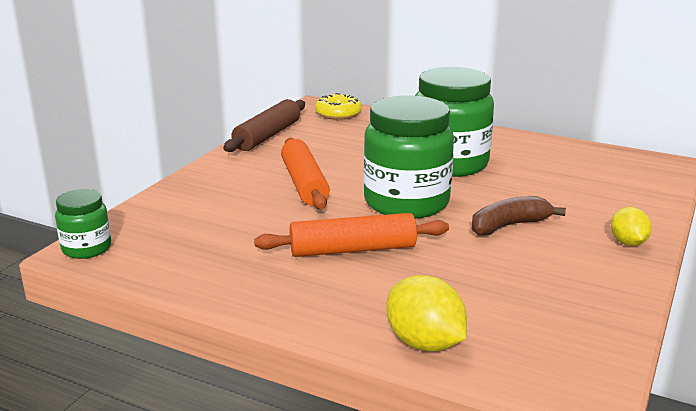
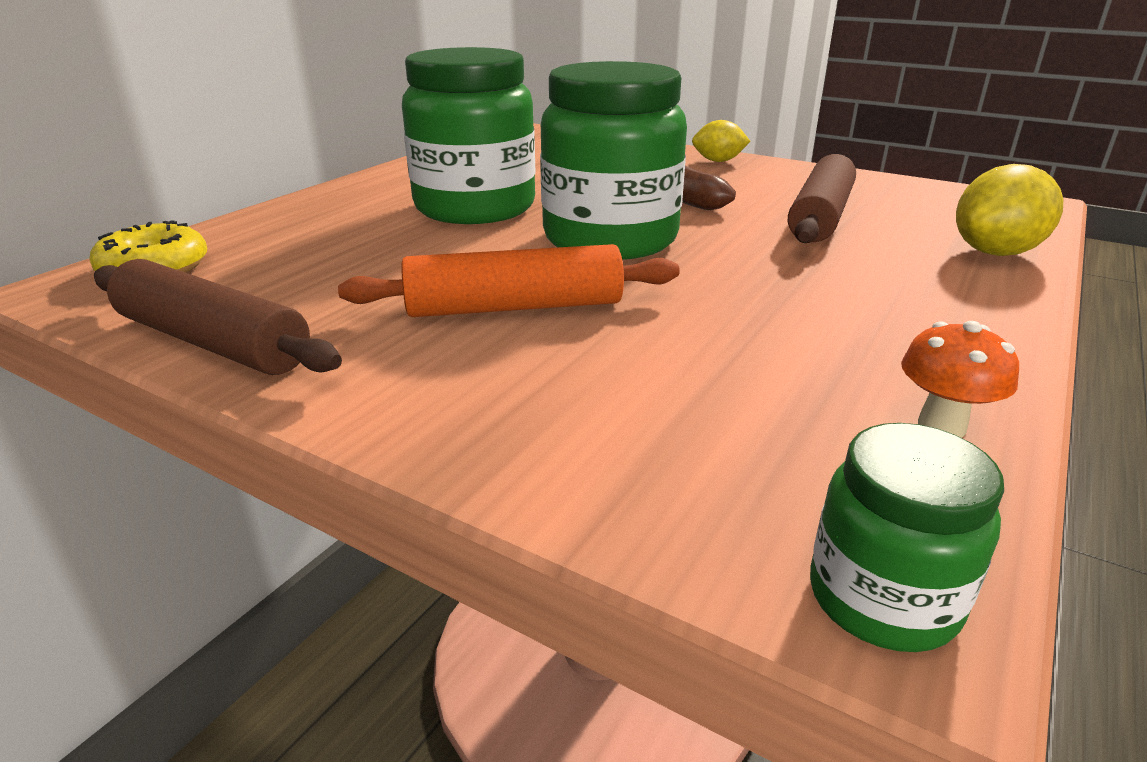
camera: 85 degrees left, 5 degrees up
orange rolling pin [254,213,449,257] -> none
none -> brown rolling pin [788,154,856,243]
none -> orange mushroom [901,321,1019,438]

